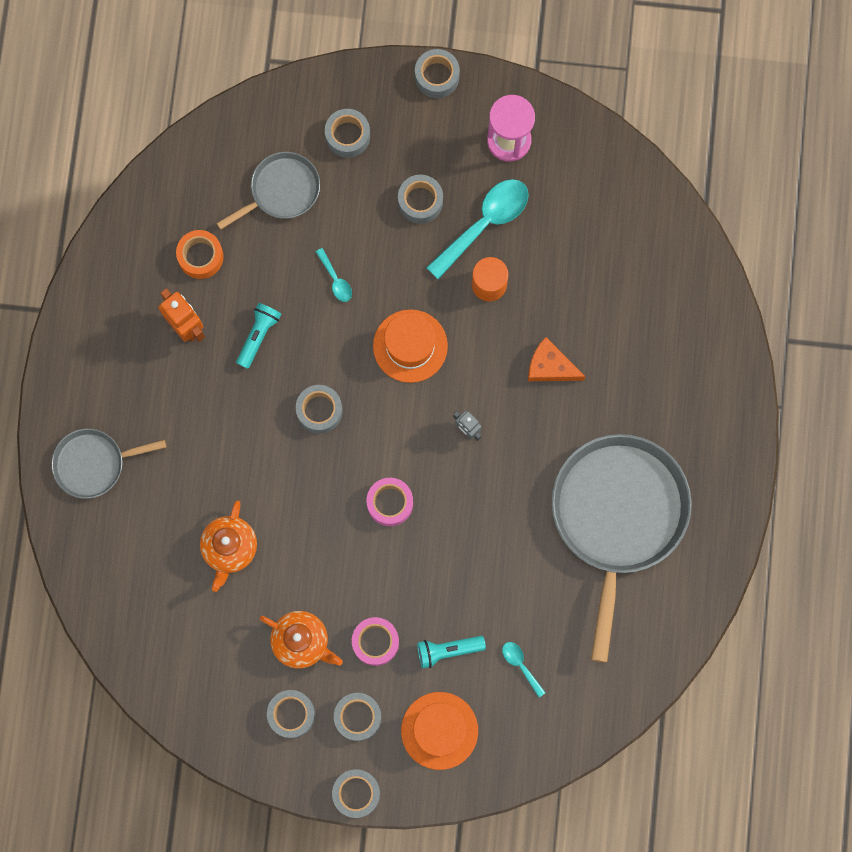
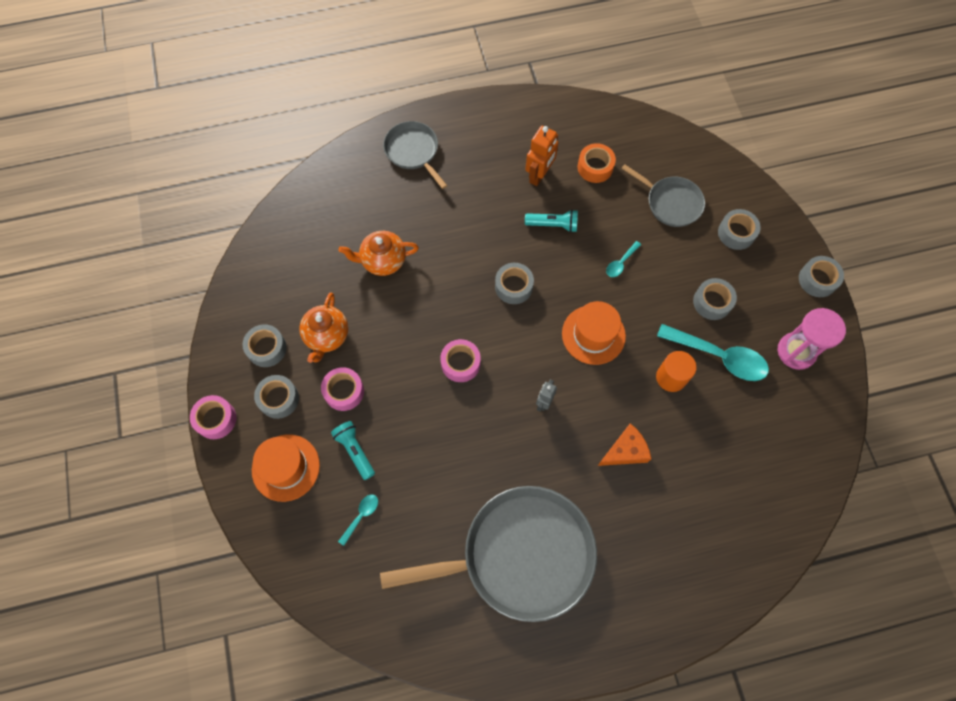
camera: 70 degrees right, 10 degrees down
grey tape [332,769,380,818] -> pink tape [190,395,236,439]
orange cheese [528,337,585,381] -> orange cheese turned 60 degrees clockwise [598,423,652,466]

